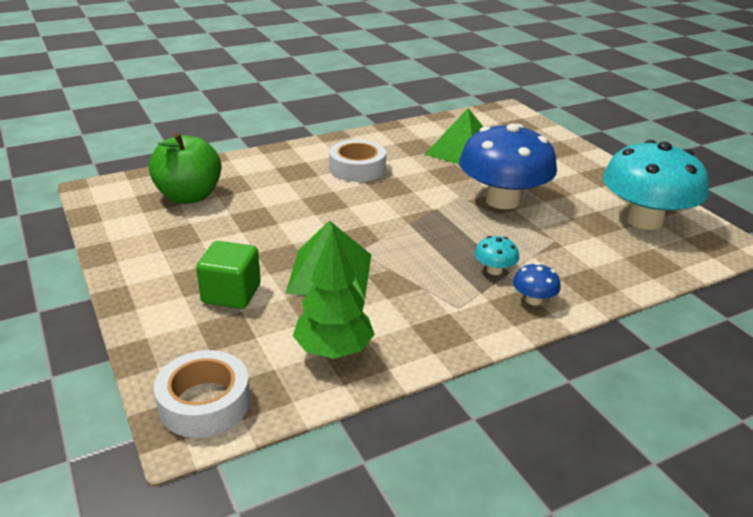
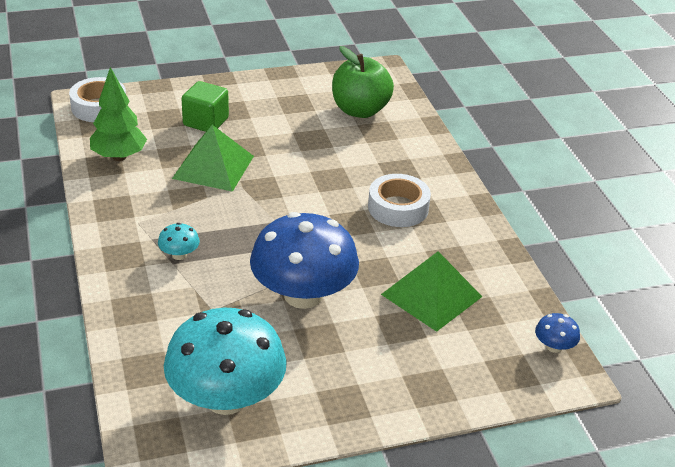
camera: 100 degrees right, 5 degrees up
blue mushroom [513,263,561,306] -> blue mushroom moved to [535,313,580,353]

